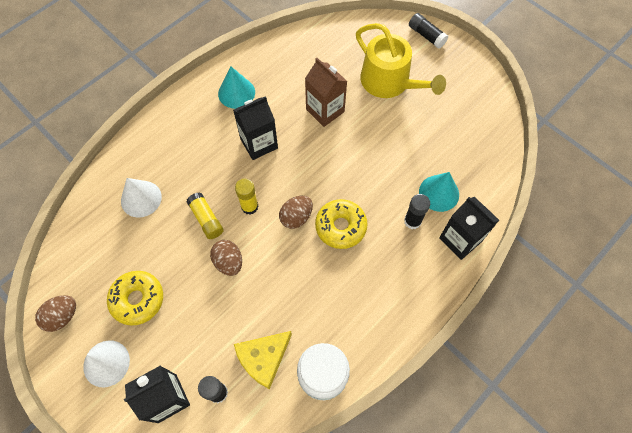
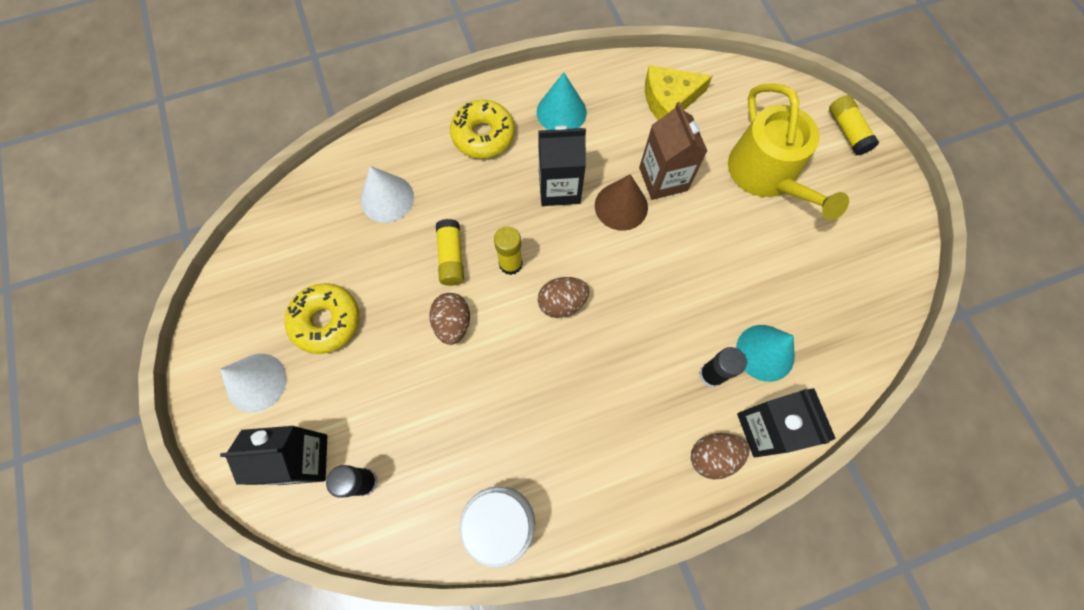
camera: 25 degrees right, 5 degrees up
brown egg [35,295,76,332] -> brown egg moved to [691,433,749,479]
yellow cheese [234,331,292,389] -> yellow cheese moved to [645,65,712,120]
yellow donut [315,199,368,249] -> yellow donut moved to [450,100,515,158]
black glue stick [409,13,448,49] -> yellow glue stick [829,95,879,155]
none -> brown cone [595,174,648,231]

